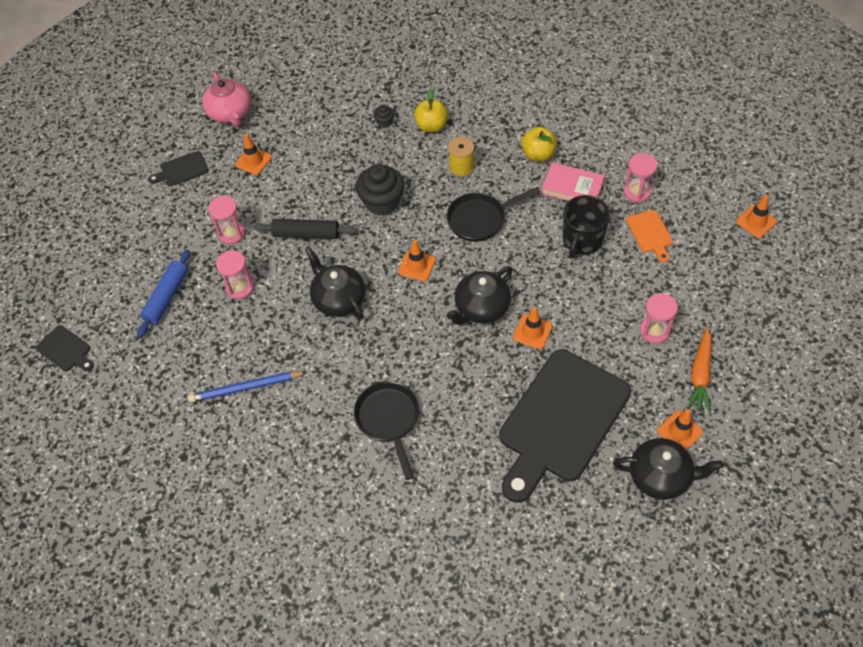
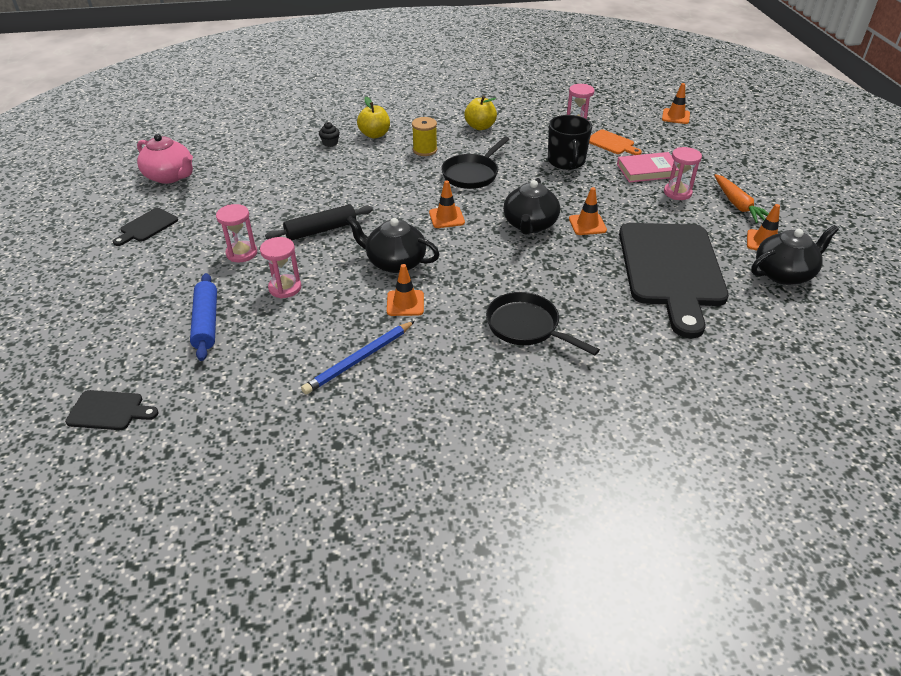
camera: 35 degrees left, 15 degrees down
orange traffic cone [235,134,272,175] -> orange traffic cone moved to [387,264,424,316]
black cupcake [356,164,404,216] -> none
pink book [541,162,605,201] -> pink book moved to [617,152,679,183]

